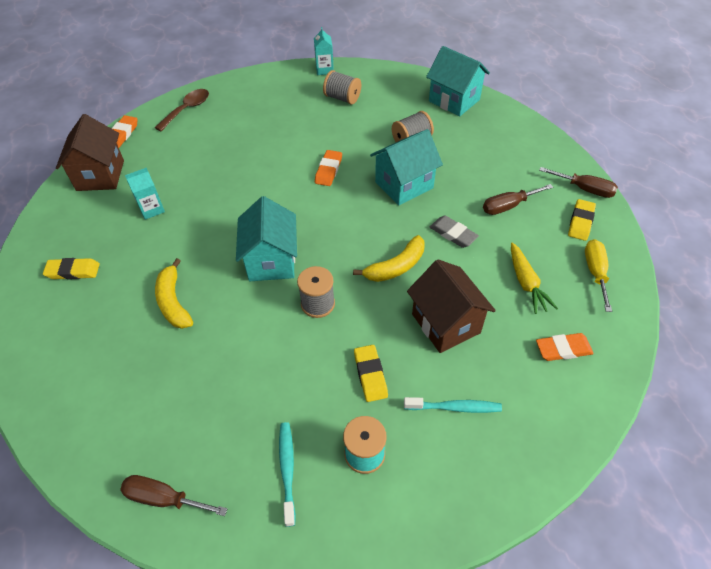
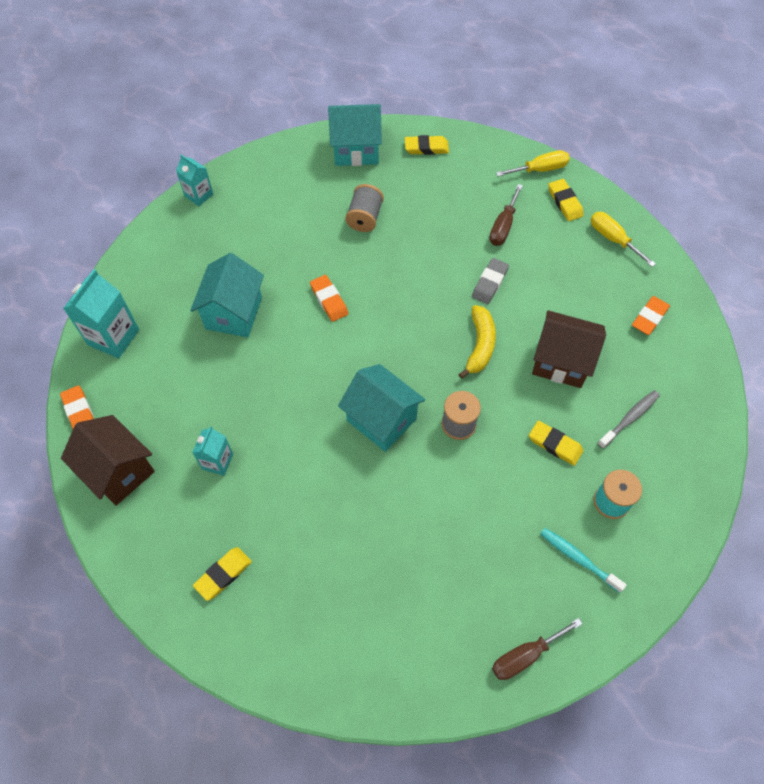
camera: 45 degrees left, 10 degrees up
brown spoon [155,89,209,131] -> turquoise carton [63,269,139,358]
yellow banana [155,258,193,329] -> none
grey spool [323,70,361,104] -> none
turquoise house [370,129,443,205] -> turquoise house moved to [190,253,264,337]
turquoise toothbrush [404,397,502,413] -> grey toothbrush [597,390,660,449]
grey eraser [430,216,479,248] -> grey eraser turned 60 degrees counterclockwise [472,258,509,304]
yellow carrot [511,242,558,314] -> none
brown screwdriver [539,167,618,198] -> yellow screwdriver [496,150,570,177]
none -> yellow eraser [405,135,449,155]

